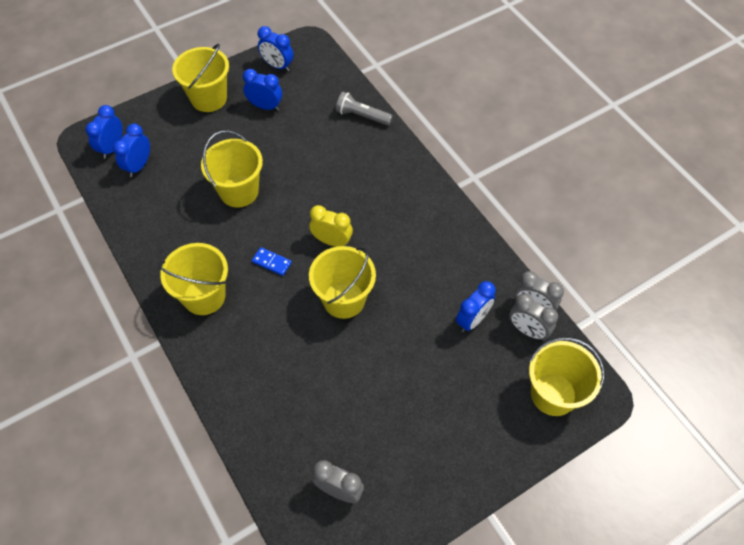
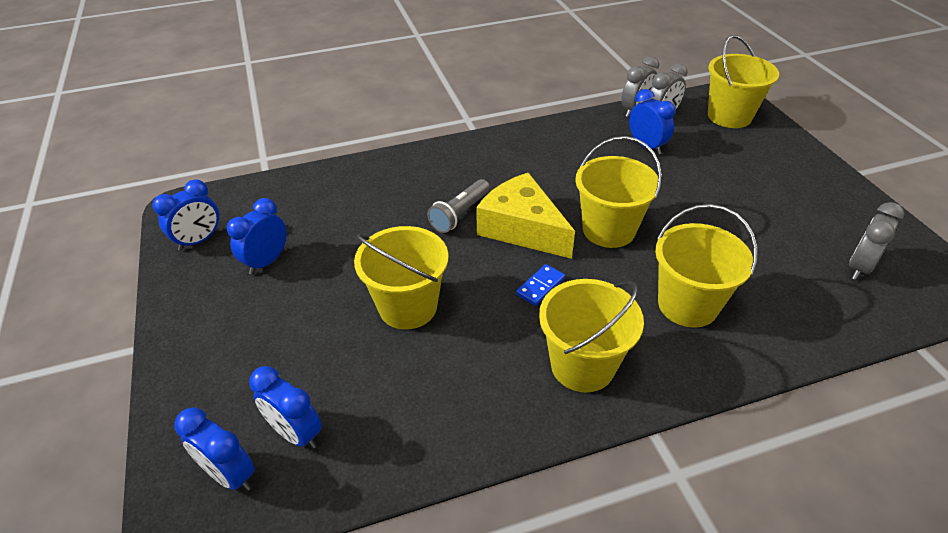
camera: 75 degrees left, 15 degrees down
yellow bucket [172,44,229,112] -> yellow bucket moved to [655,204,757,328]
yellow clock [309,205,353,247] -> yellow cheese [476,173,575,259]
grey flashlight [336,92,393,126] -> grey flashlight moved to [427,179,490,233]

